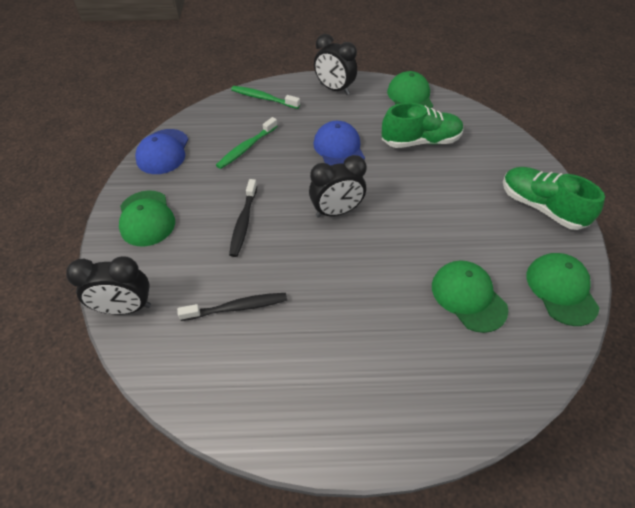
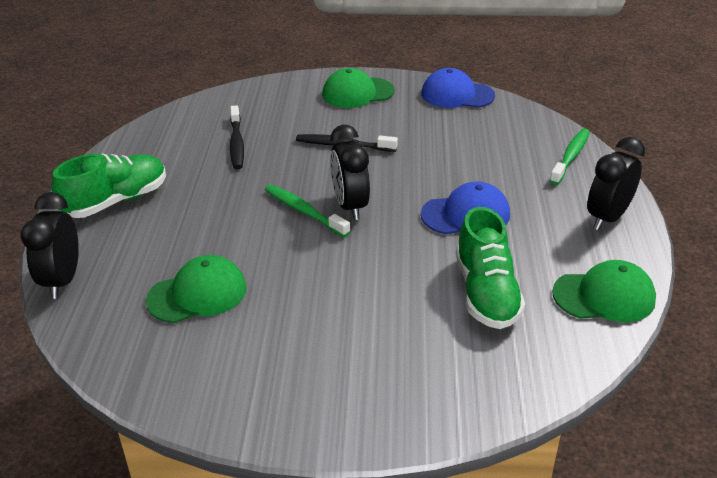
camera: 95 degrees right, 15 degrees down
black clock [66,256,151,315] -> black clock moved to [21,192,79,299]
green toothbrush [216,117,278,169] -> green toothbrush moved to [265,185,350,237]
green shoe [503,167,605,230] -> green shoe moved to [51,154,166,218]
green cap [527,253,599,326] -> none

